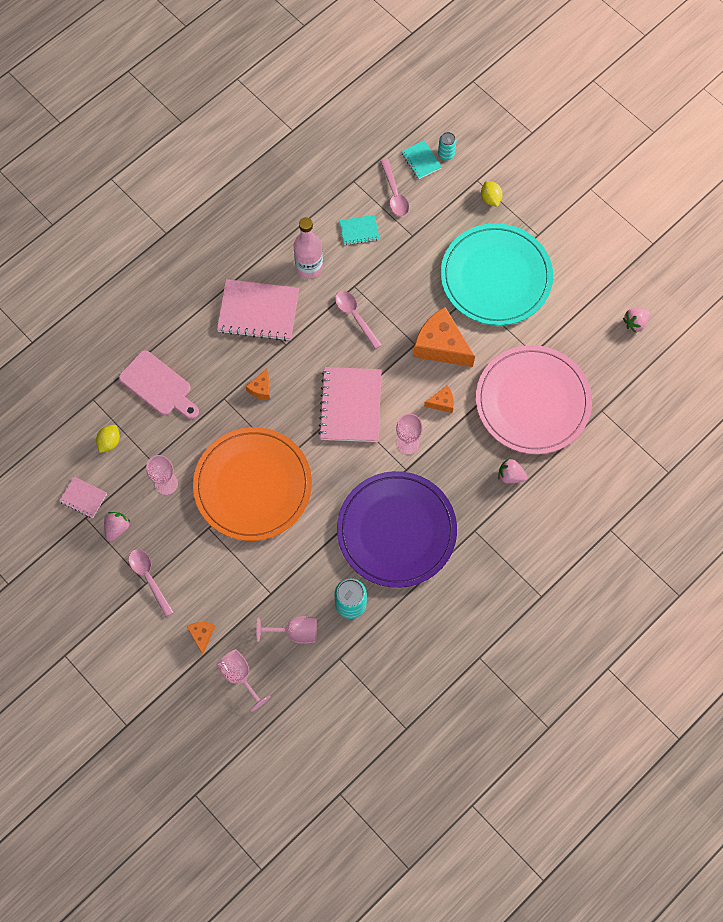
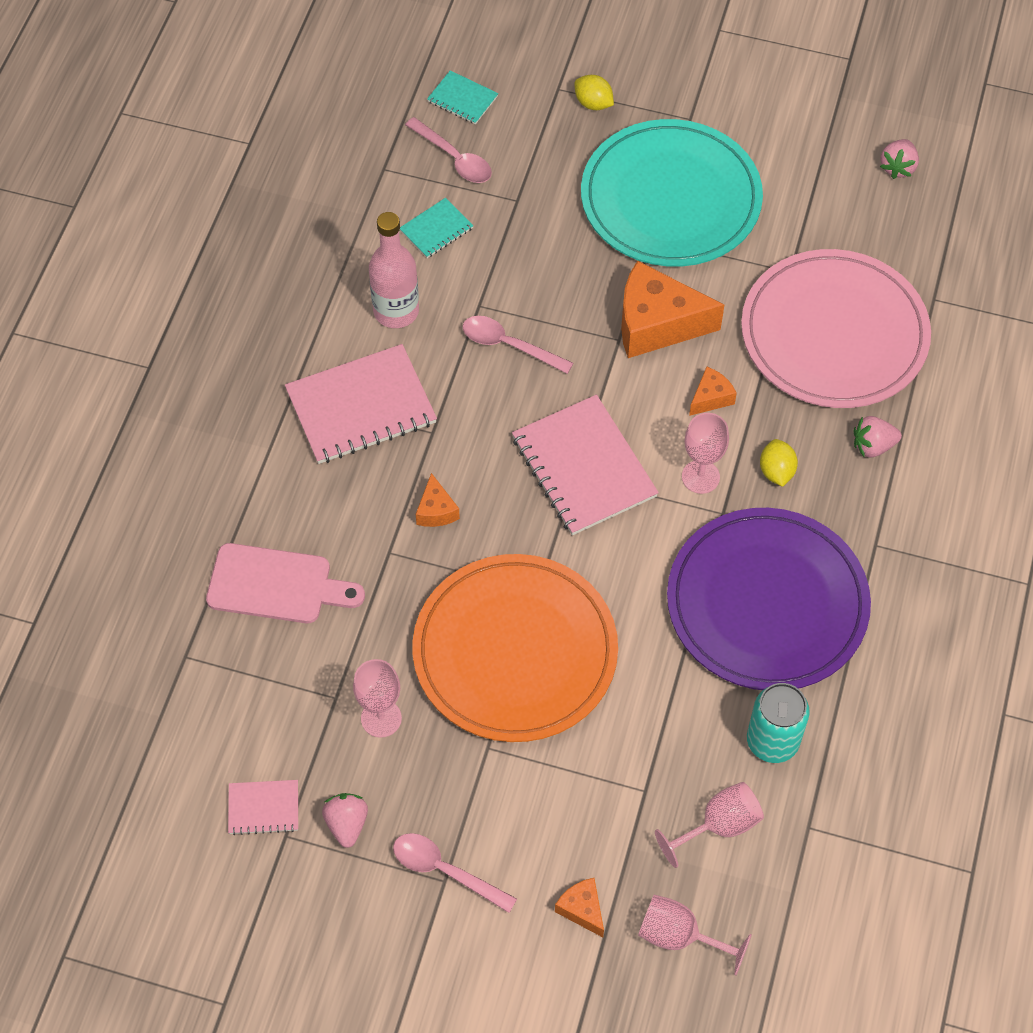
camera: 30 degrees left, 10 degrees down
yellow lemon [96,425,120,453] -> yellow lemon moved to [760,439,798,487]
turquoise can [438,132,456,161] -> none

